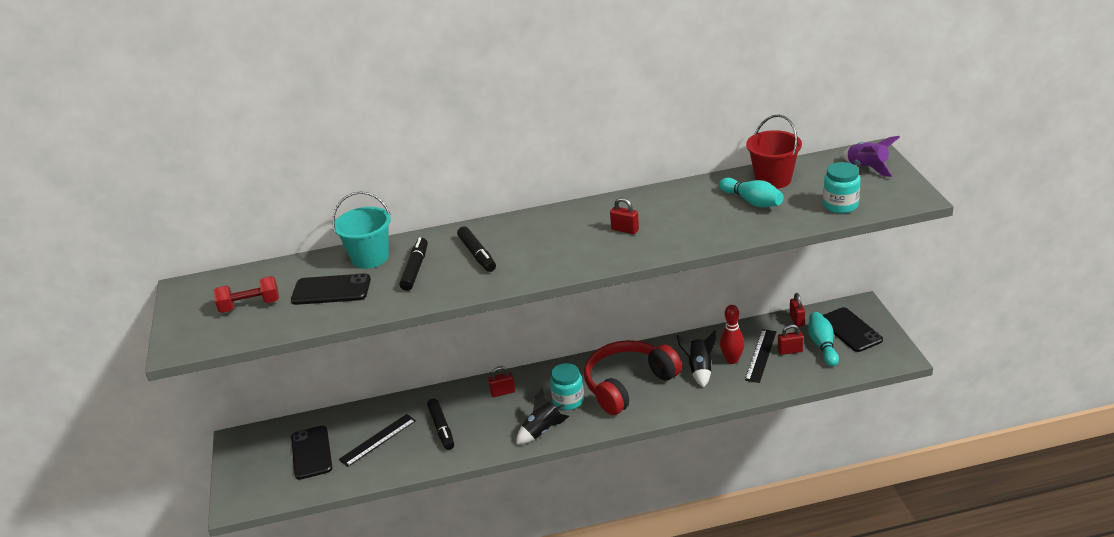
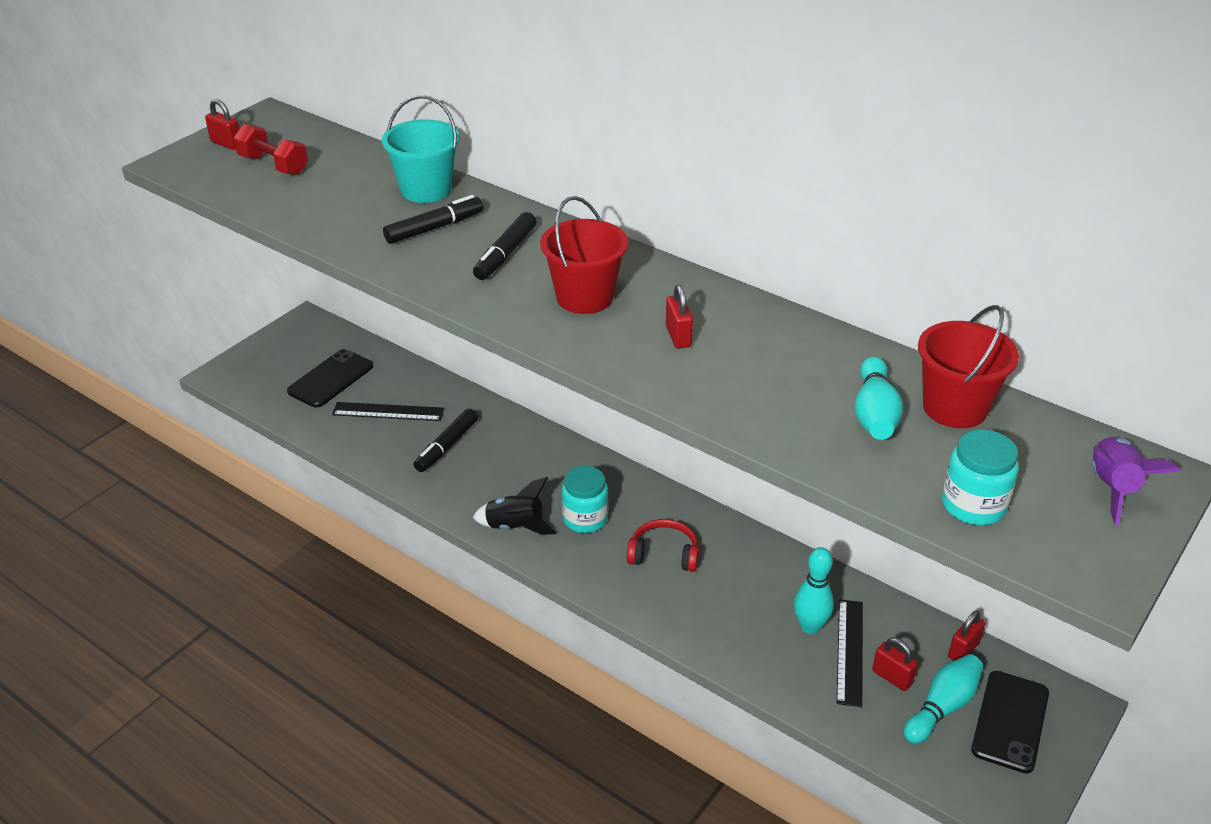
camera: 45 degrees right, 5 degrees up
black phone [291,273,371,305] -> none
red padlock [488,366,515,397] -> red padlock moved to [205,99,239,150]
red headphones [584,340,682,415] -> red headphones [627,519,699,572], size x0.52
black rocket [677,330,716,388] -> none
red bowling pin [720,305,745,364] -> turquoise bowling pin [794,547,834,634]
black ruler [745,329,776,383] -> black ruler turned 60 degrees counterclockwise [837,599,863,707]
none -> red bucket [540,196,628,314]

